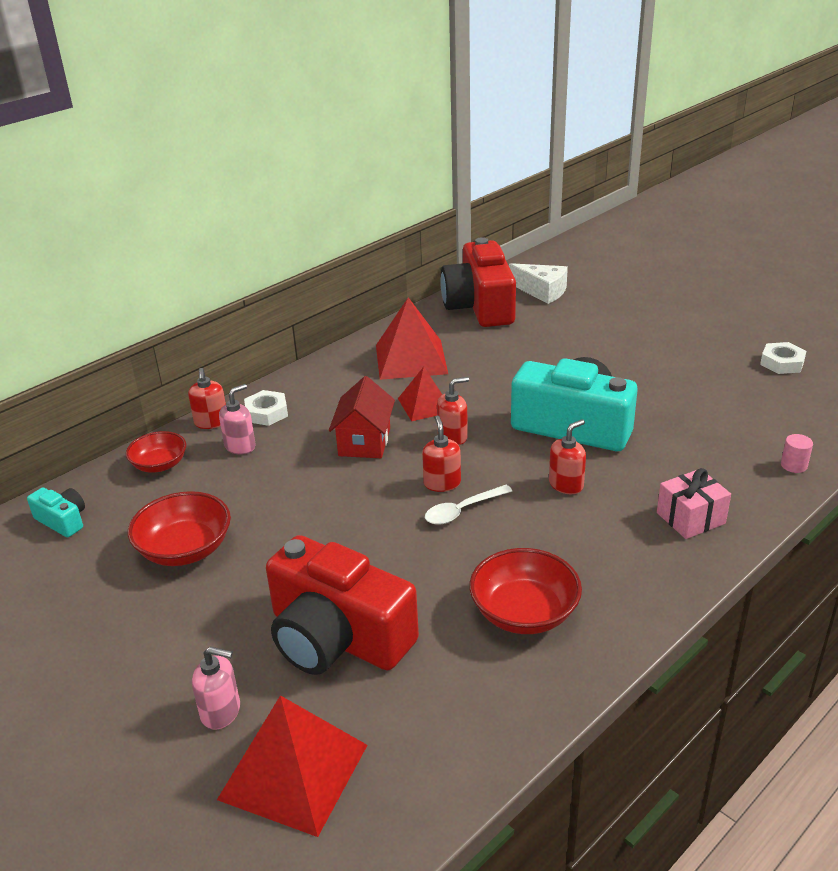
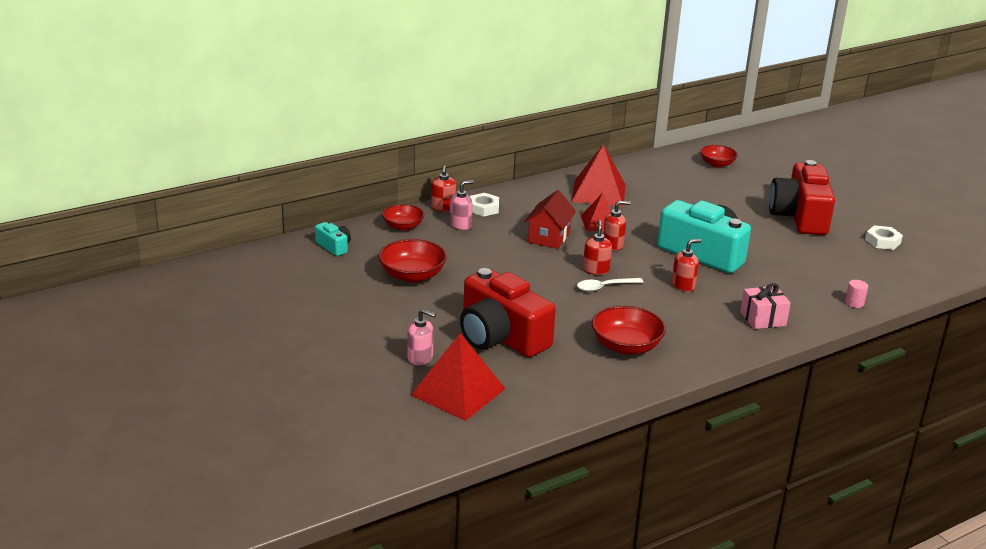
camera: 10 degrees right, 5 degrees down
red camera [440,237,516,327] -> red camera moved to [769,160,835,235]
white cheese [509,263,568,304] -> red bowl [700,145,738,168]

